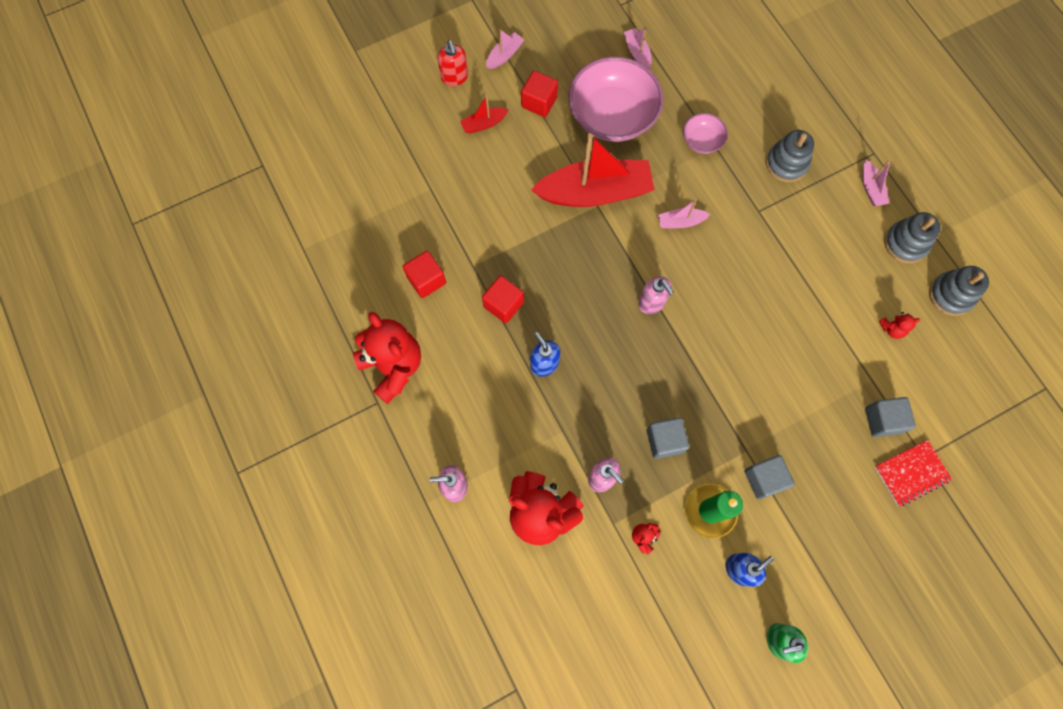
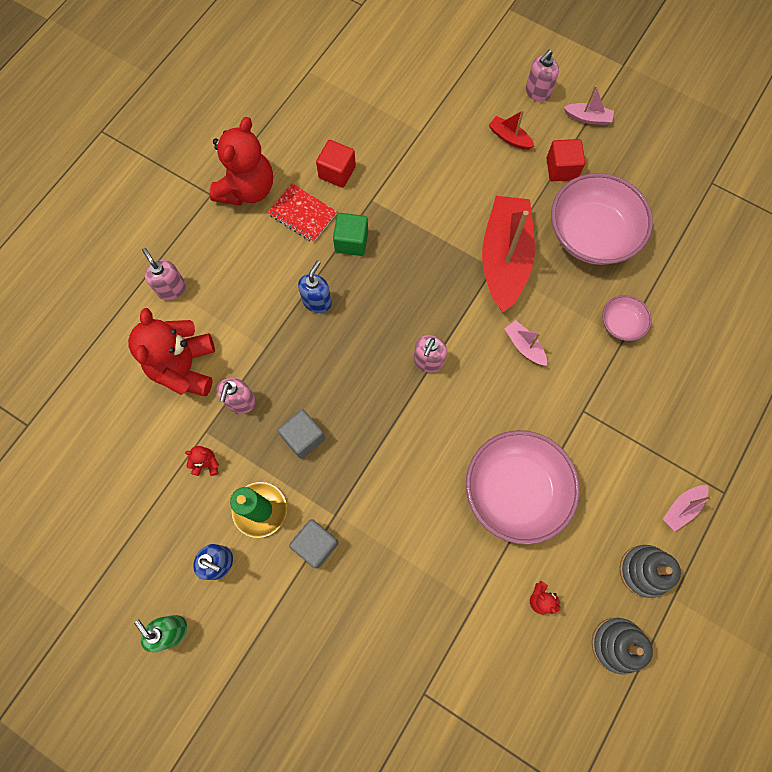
camera: 60 degrees right, 0 degrees up
red soap dispenser [437,40,468,86] -> pink soap dispenser [526,50,559,102]
red cube [482,275,524,323] -> green cube [333,213,368,256]
red boat [531,133,655,207] -> red boat turned 135 degrees counterclockwise [482,196,535,313]
pink boat [624,27,652,69] -> none
grey stacking toy [766,130,814,182] -> none
grey cube [865,397,916,437] -> none
red notebook [875,440,952,506] -> red notebook moved to [268,184,337,243]
none -> pink bowl [466,430,580,545]

